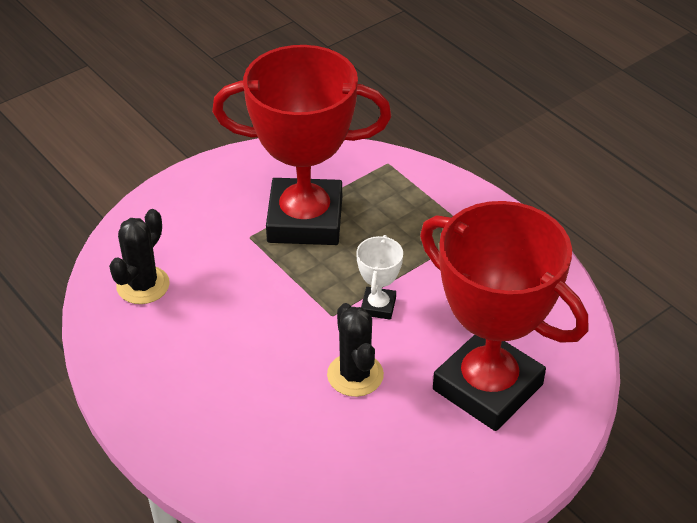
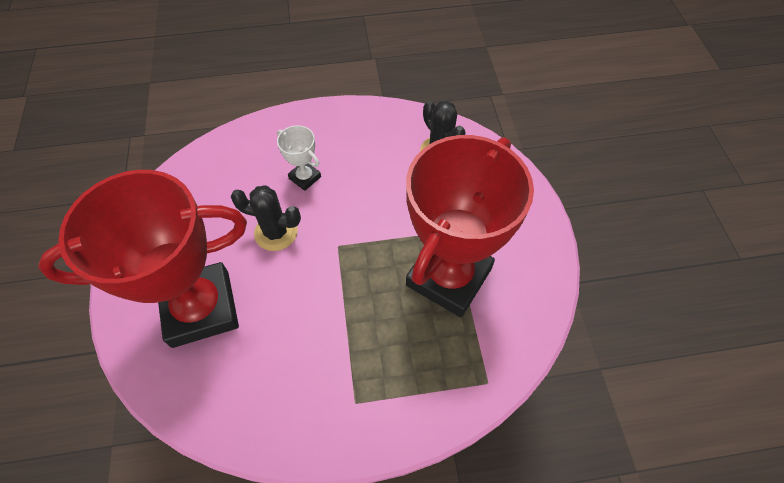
camera: 120 degrees right, 15 degrees up
white trophy [356,235,403,320] -> white trophy moved to [277,125,321,191]

